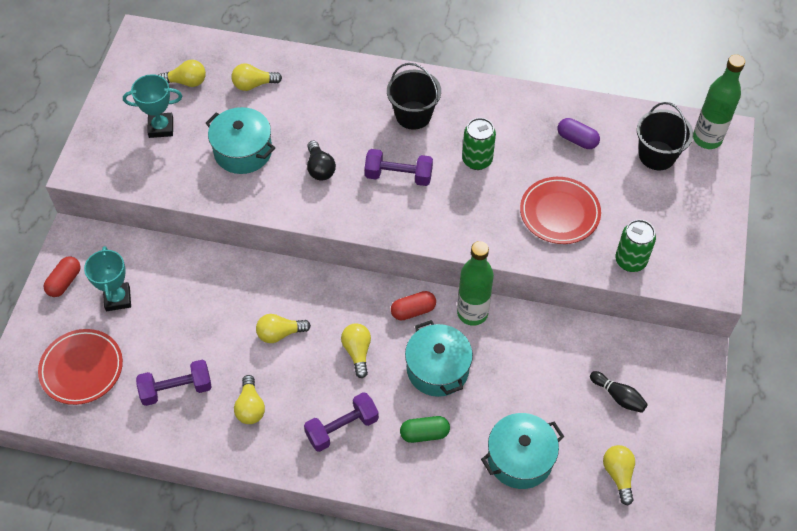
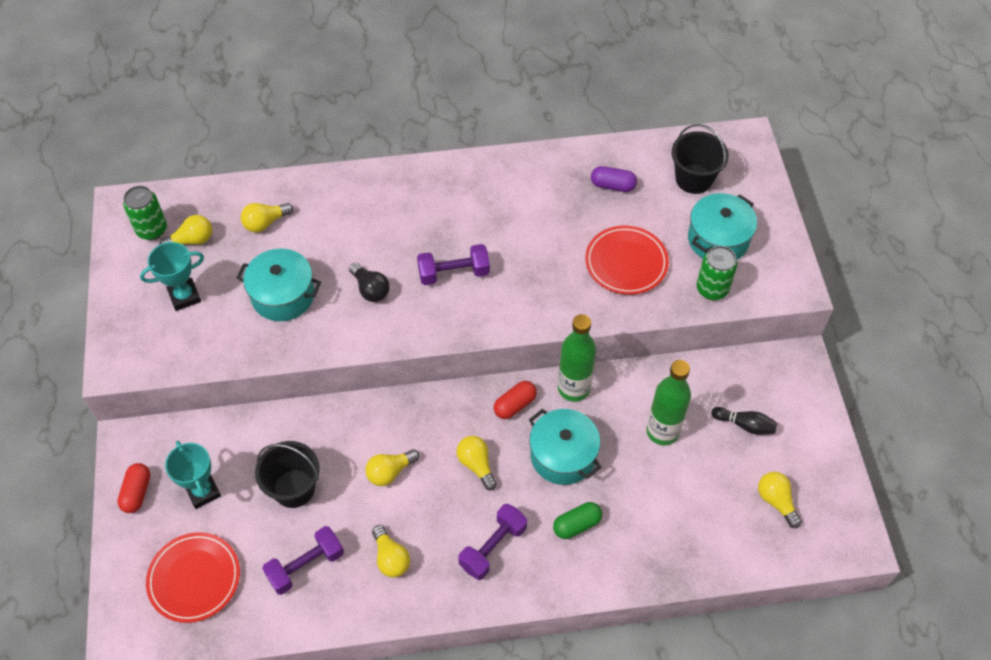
camera: 20 degrees left, 0 degrees up
black bucket [387,63,441,130] -> black bucket moved to [255,441,320,508]
green can [462,118,496,170] -> green can moved to [123,186,167,240]
turquoise pot [481,413,564,489] -> turquoise pot moved to [688,193,757,260]
green bottle [693,55,745,149] -> green bottle moved to [646,360,691,445]

